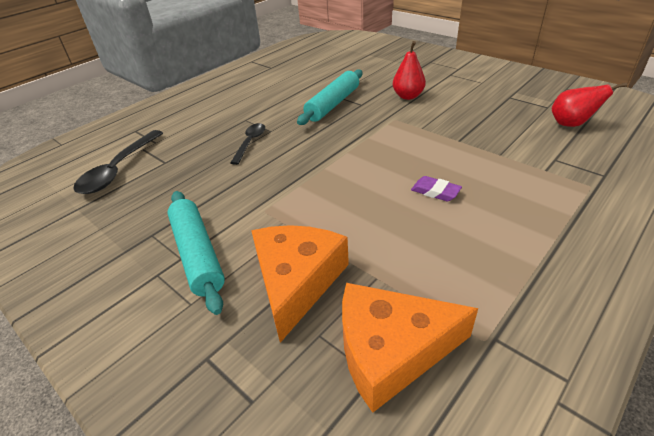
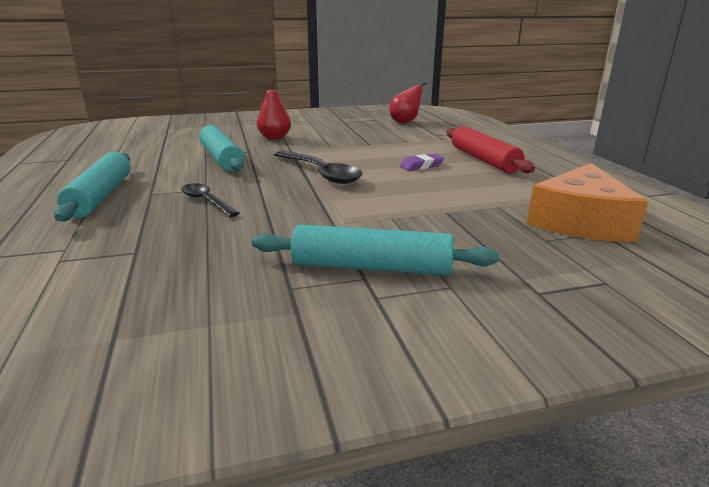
camera: 60 degrees left, 15 degrees down
black spoon [73,130,163,194] -> black spoon moved to [274,151,363,184]
orange cheese [251,225,349,343] -> none
none -> turquoise rolling pin [54,152,131,222]
none -> red rolling pin [447,126,535,173]

